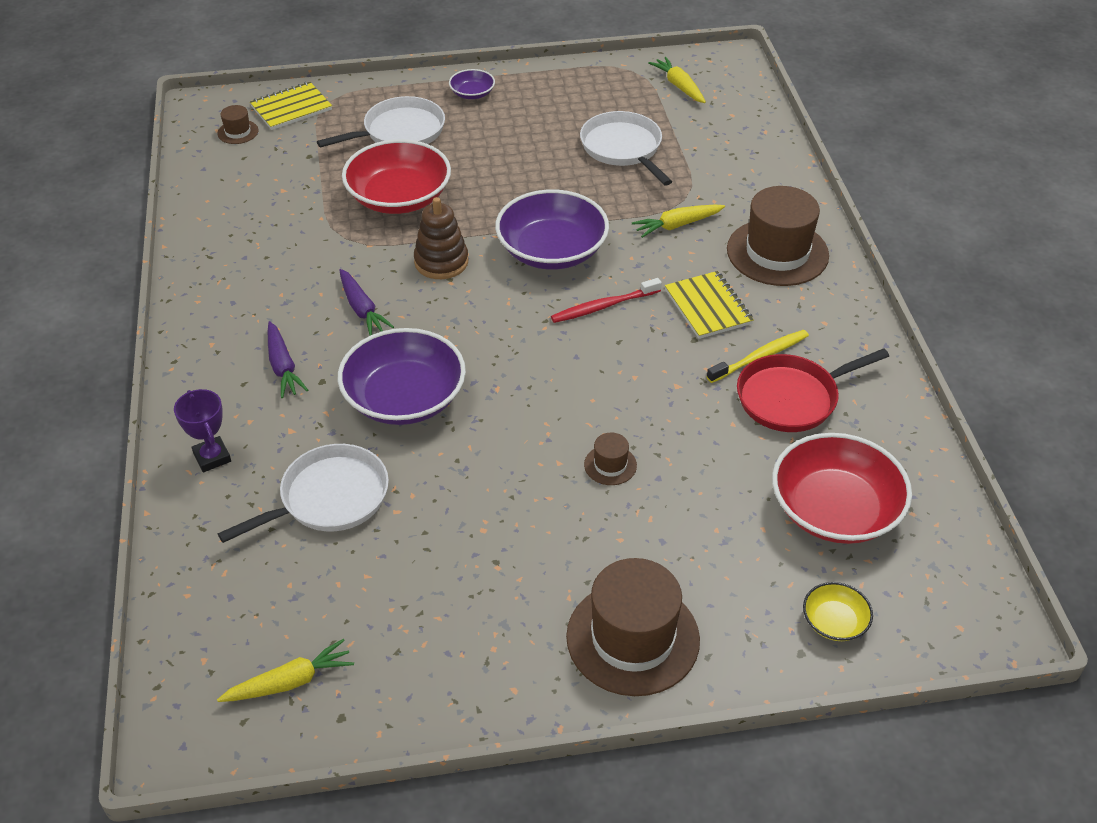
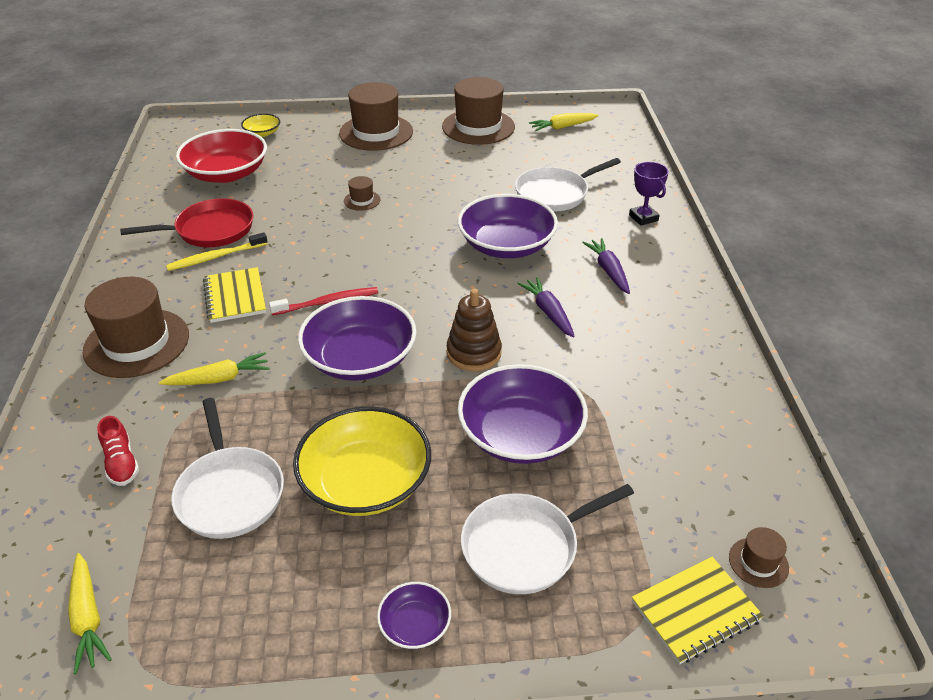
camera: 175 degrees left, 5 degrees down
red bowl [342,139,451,214] -> purple bowl [458,364,588,464]
none -> red shoe [97,416,139,486]
none -> yellow bowl [293,407,431,516]
none -> brown hat [442,77,515,145]

